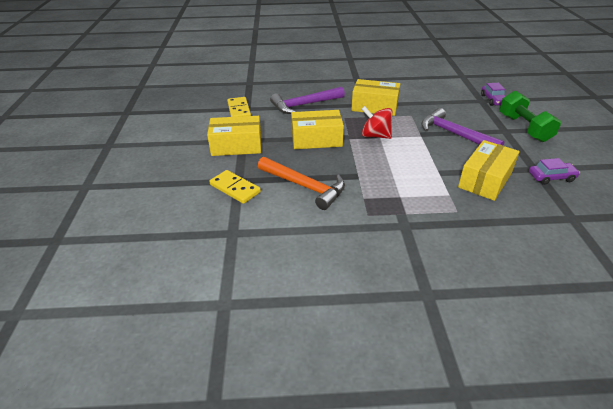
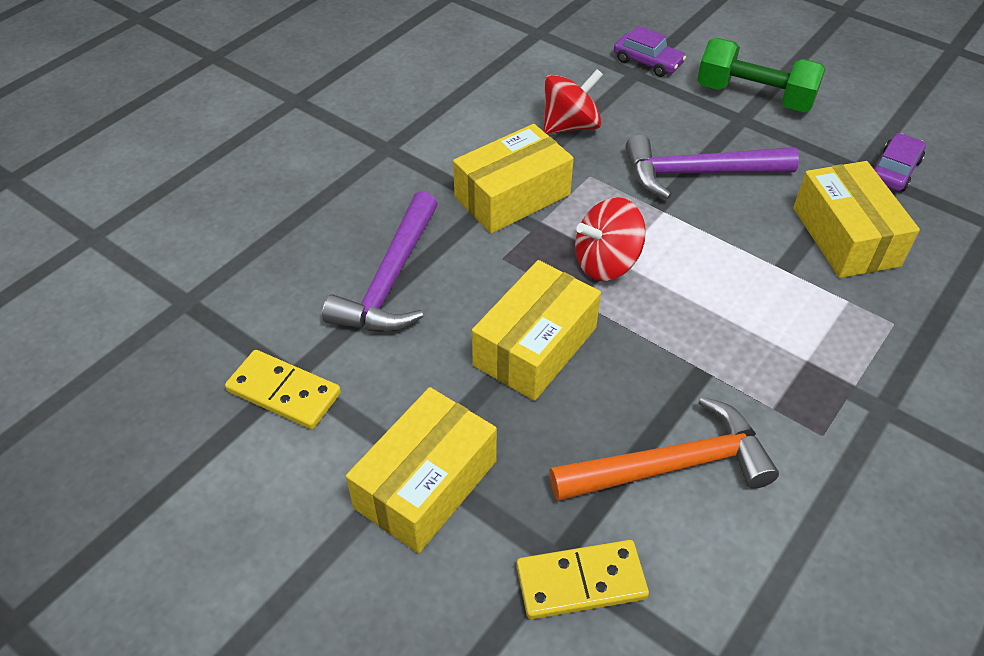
camera: 50 degrees left, 10 degrees up
none -> red spinning top [544,69,603,134]

